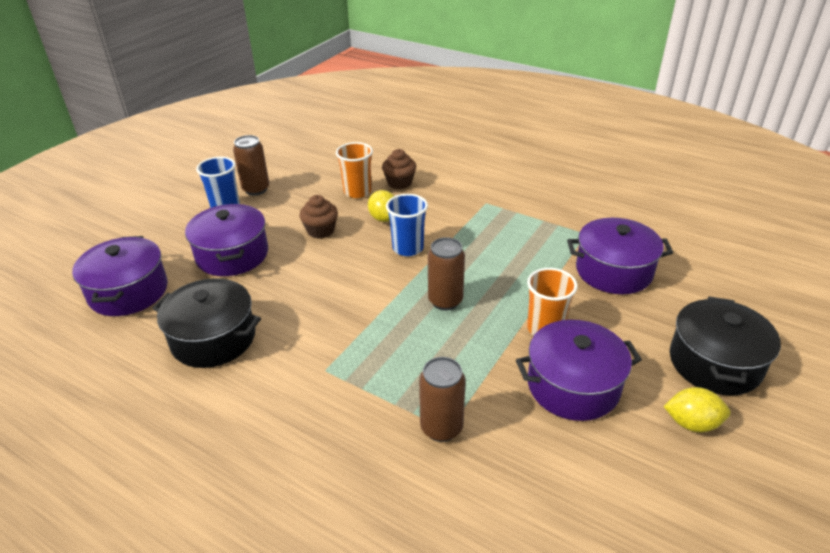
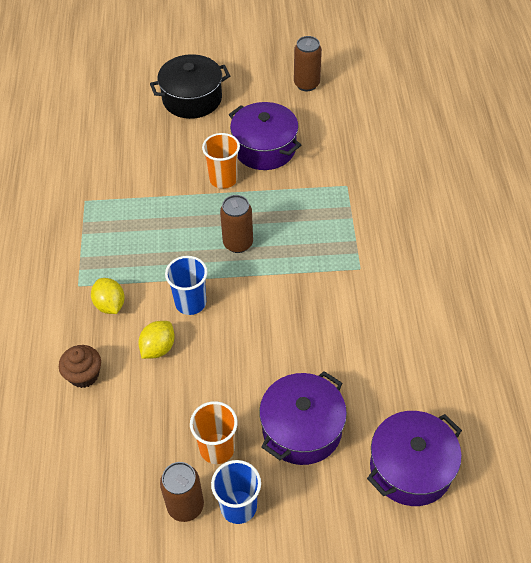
camera: 125 degrees left, 15 degrees up
black pot [153,278,261,368] -> none
brown cupcake [299,195,338,239] -> none
orange cup [336,142,373,198] -> orange cup moved to [190,401,238,464]
brown can [419,357,466,442] -> brown can moved to [294,36,322,91]
purple pot [567,218,673,294] -> none
yellow lemon [663,387,731,432] -> yellow lemon moved to [91,278,125,314]

